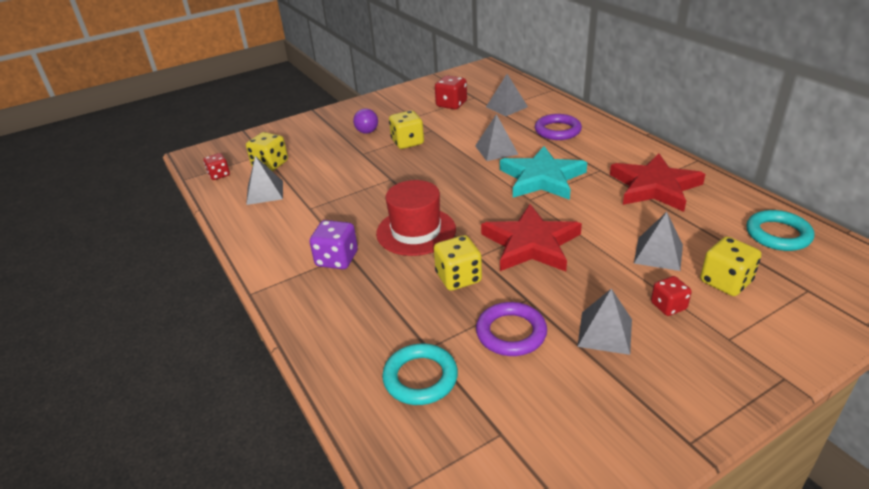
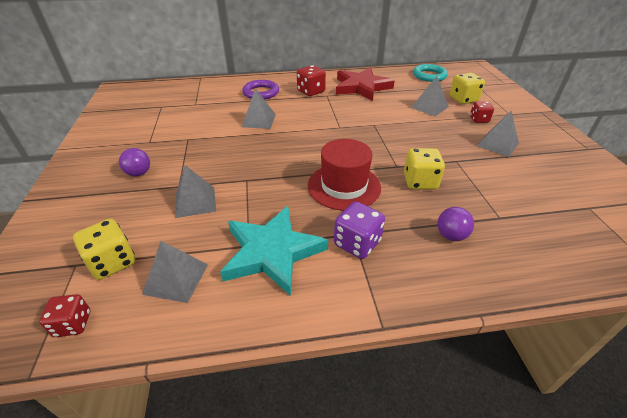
camera: 70 degrees left, 5 degrees up
turquoise ring [382,344,458,405] -> none
yellow dice [389,110,424,149] -> none
red dice [435,76,467,110] -> red dice moved to [297,65,326,96]
purple ring [476,302,547,356] -> none
red star [481,204,582,271] -> none
grey pyramid [486,74,528,116] -> grey pyramid moved to [175,165,216,218]
turquoise star [500,146,587,200] -> turquoise star moved to [220,206,328,296]
none -> purple ball [437,207,474,241]

